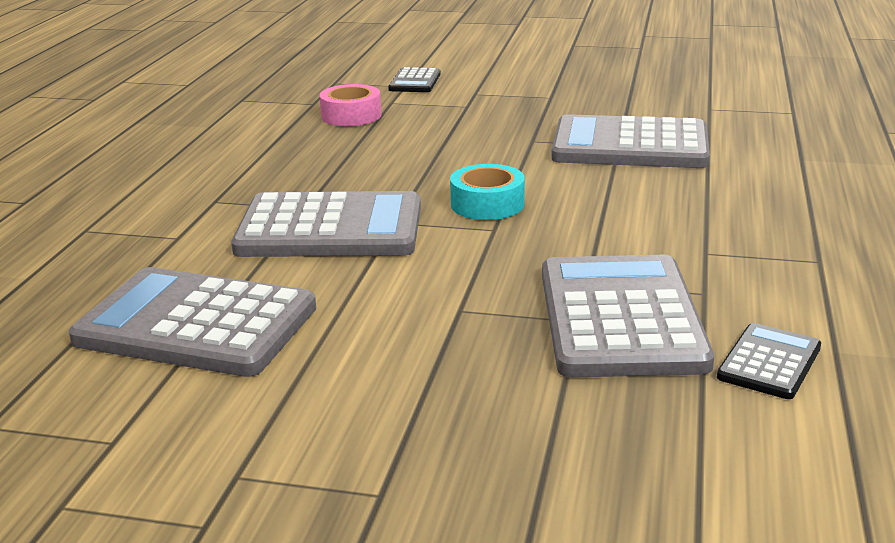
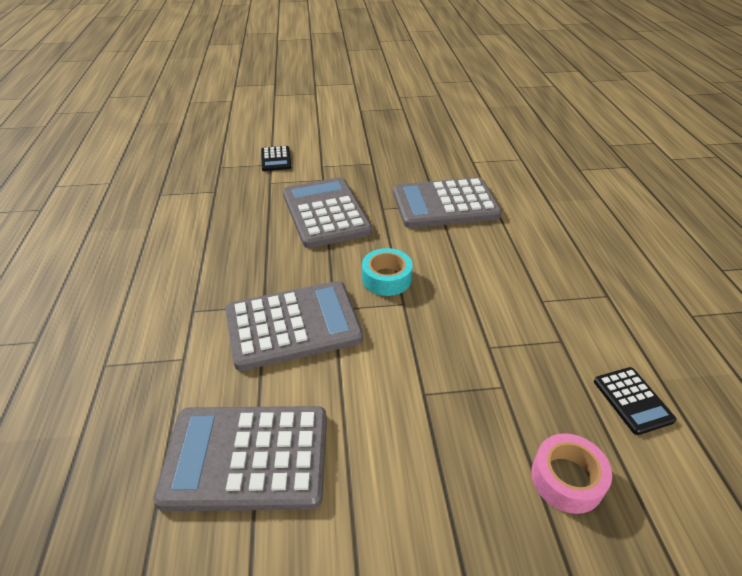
camera: 20 degrees left, 15 degrees up
pink tape [320,84,381,126] -> pink tape moved to [531,433,612,514]
grey calculator [542,255,714,378] -> grey calculator moved to [283,177,372,248]
black calculator [717,323,821,399] -> black calculator turned 150 degrees clockwise [594,367,676,435]

